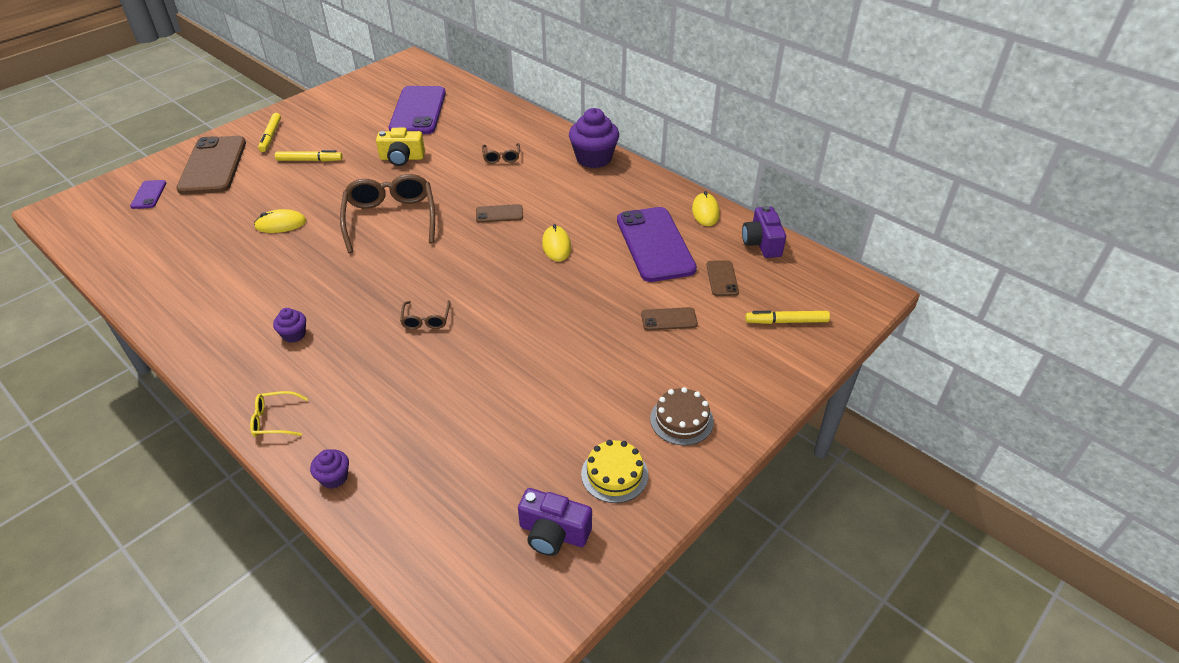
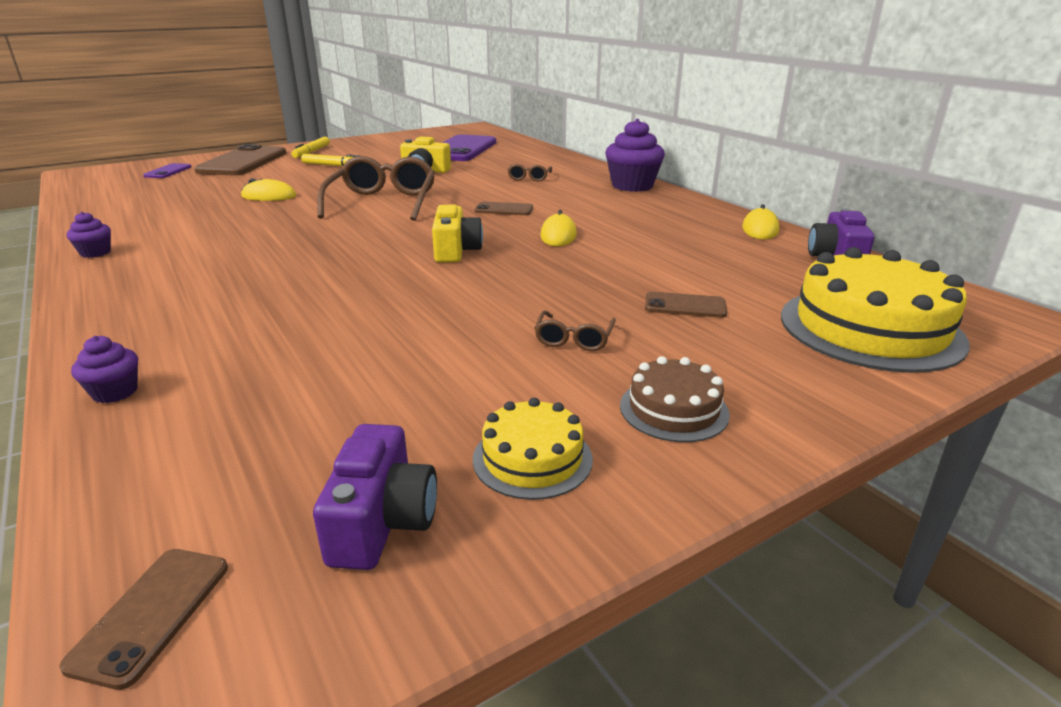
camera: 15 degrees right, 15 degrees down
yellow glasses [250,391,308,437] -> none
purple cupcake [273,308,306,343] -> purple cupcake moved to [67,212,111,258]
brown glasses [400,300,451,329] -> brown glasses moved to [535,311,616,351]
purple camera [518,488,592,556] -> purple camera turned 120 degrees counterclockwise [313,424,437,570]
purple phone [617,207,697,282] -> none
brown phone [706,260,739,296] -> brown phone moved to [59,549,228,690]
yellow marker [745,311,830,324] -> yellow cake [781,247,970,373]
none -> yellow camera [432,205,483,263]

